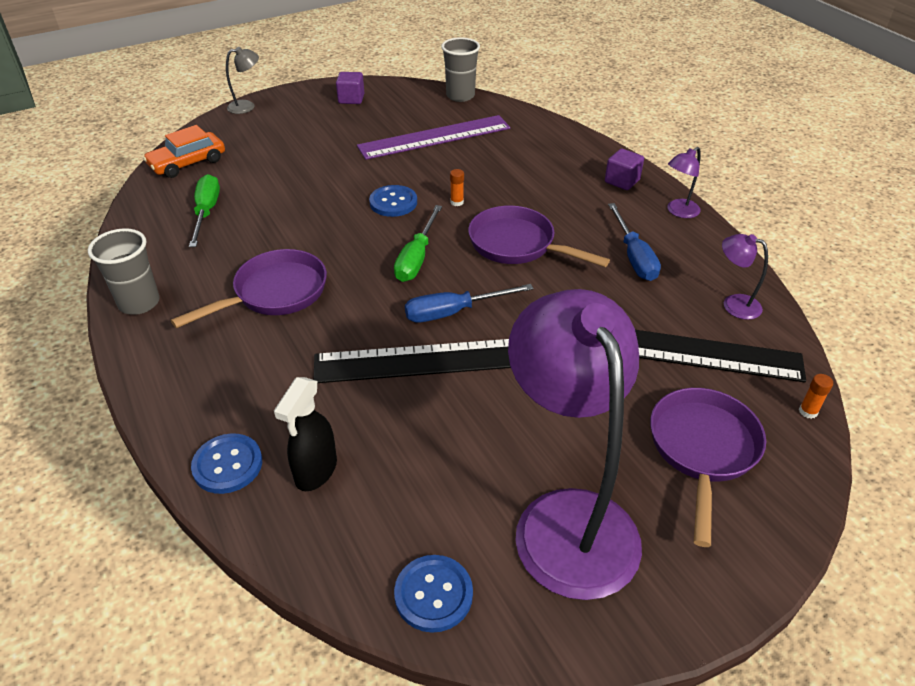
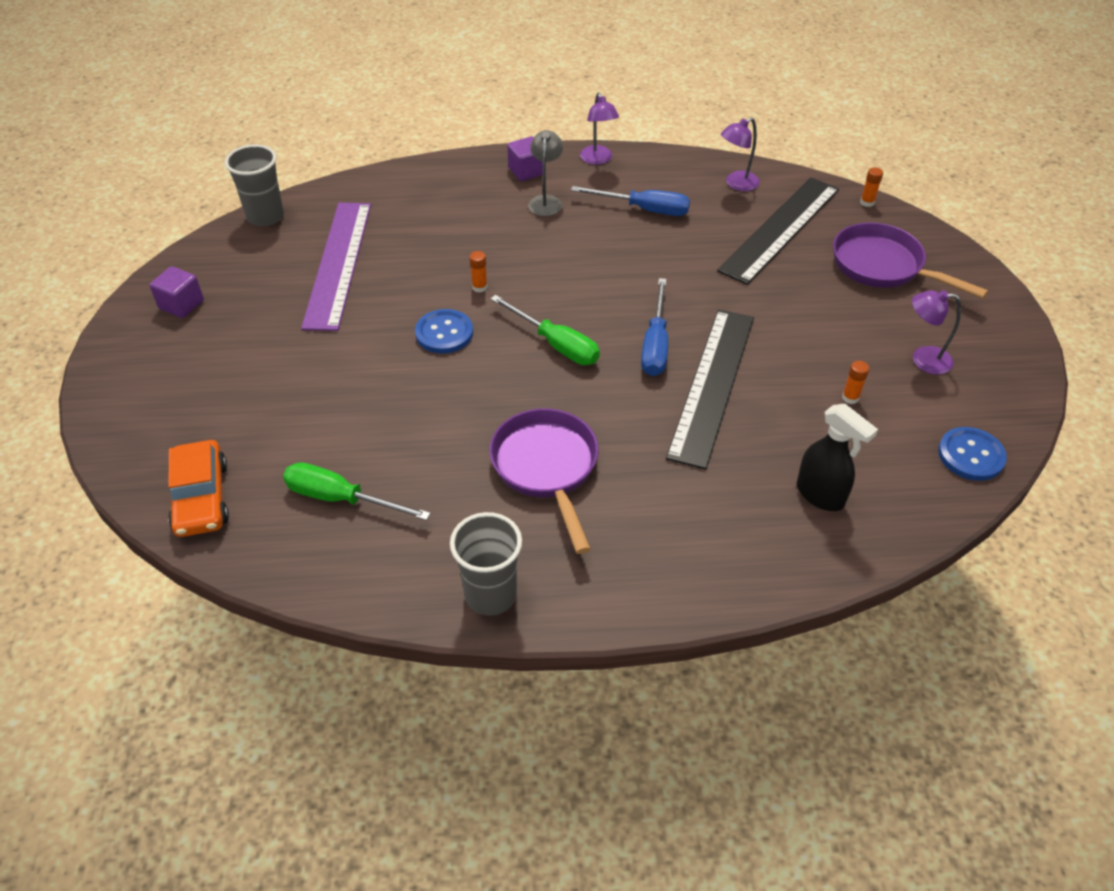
camera: 65 degrees left, 5 degrees up
blue button [191,434,262,494] -> none
grey lamp [226,47,259,114] -> grey lamp moved to [528,130,563,216]
purple pan [468,206,610,267] -> none
purple lamp [508,289,642,600] -> purple lamp [912,290,961,374], size x0.40
none -> orange glue stick [842,361,870,404]

